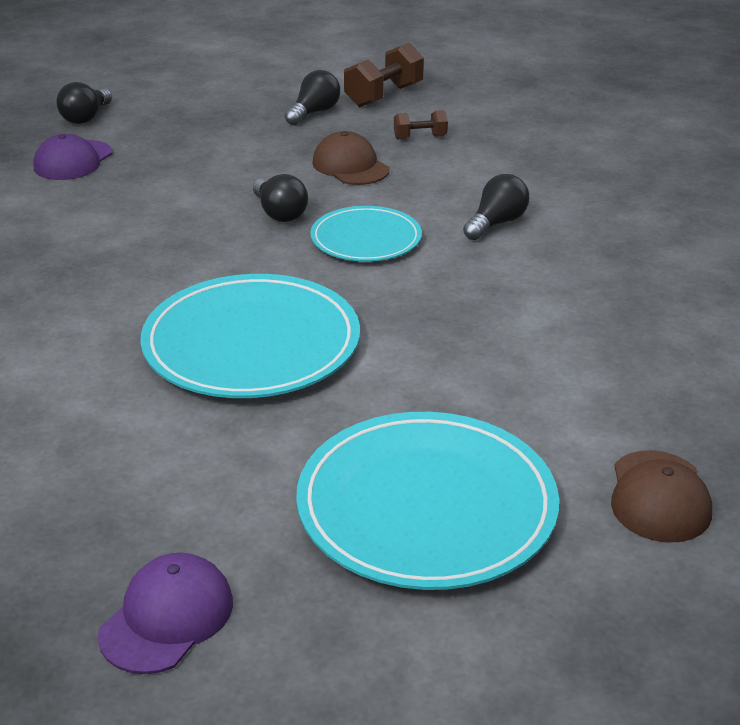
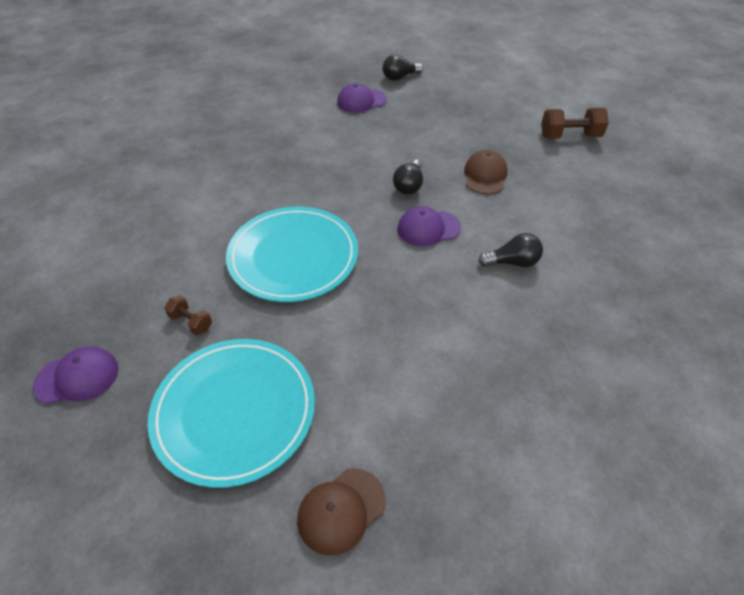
camera: 45 degrees right, 15 degrees up
black light bulb [285,70,340,125] -> none
turquoise plate [310,206,422,262] -> purple cap [397,206,461,247]
brown dumbbell [394,110,448,139] -> brown dumbbell moved to [164,295,212,335]

